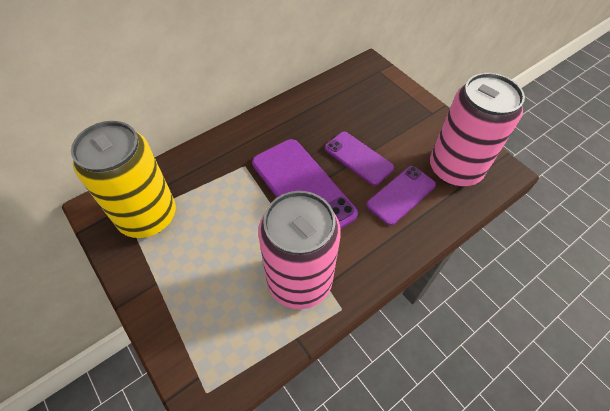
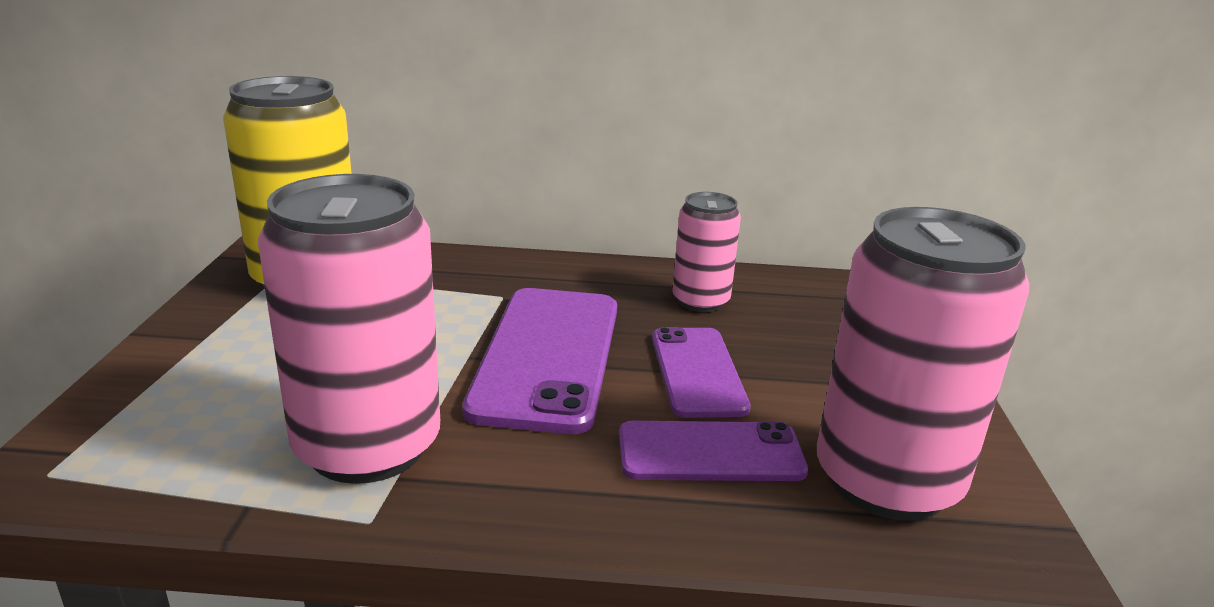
camera: 40 degrees right, 30 degrees down
none -> pink can [672,192,741,312]

